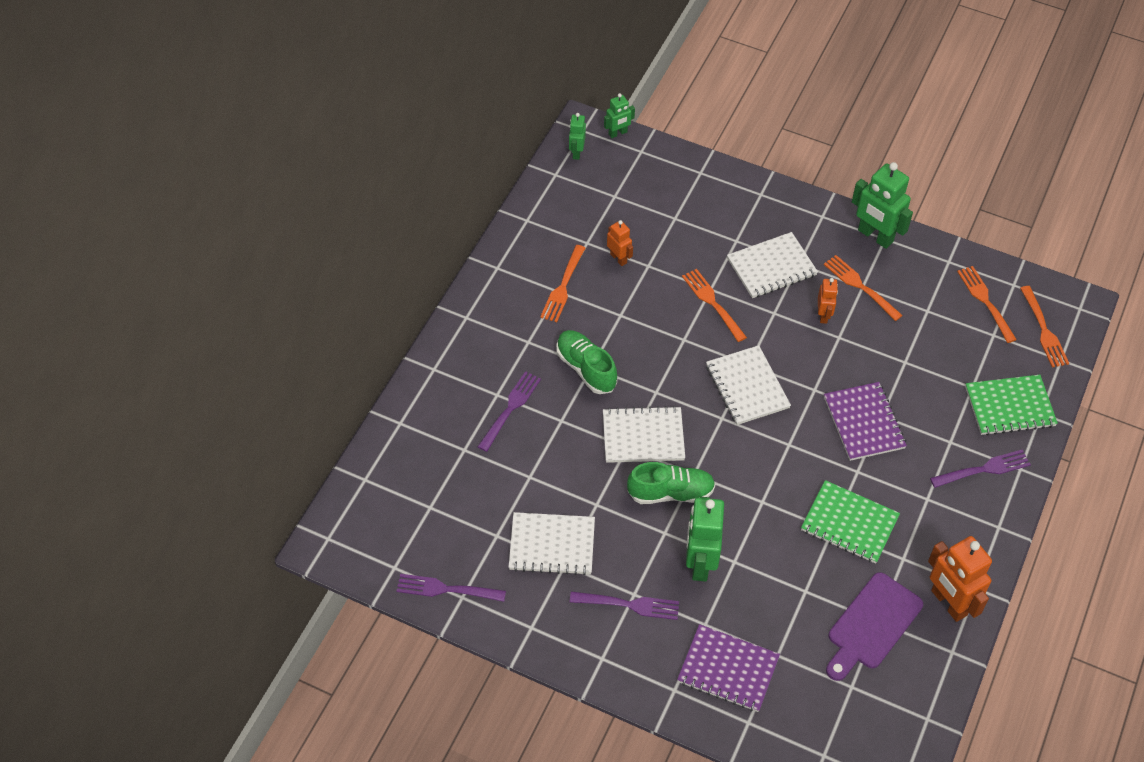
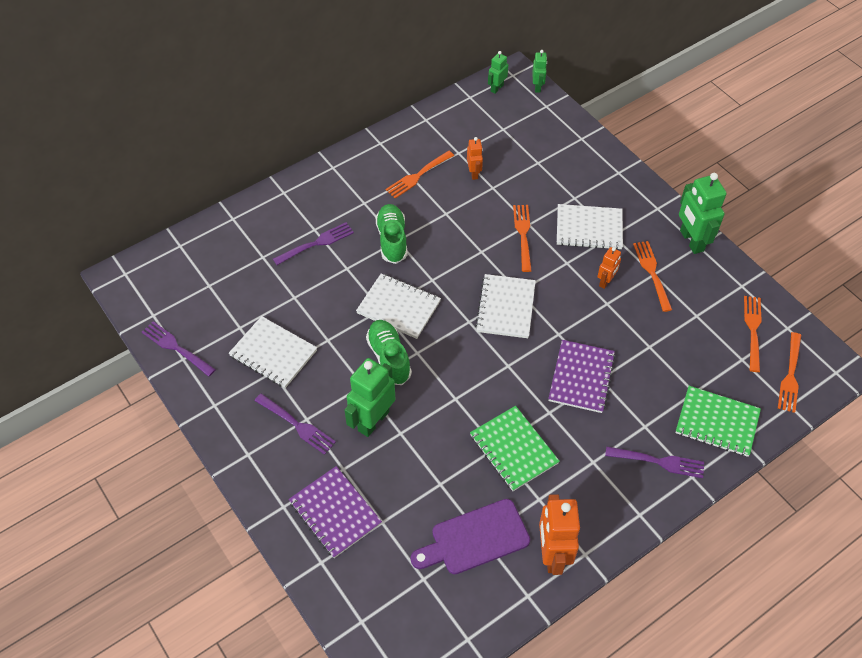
camera: 30 degrees right, 0 degrees up
green robot [604,93,635,138] -> green robot turned 90 degrees counterclockwise [532,50,547,93]
green shoe [627,462,716,504] -> green shoe turned 135 degrees counterclockwise [366,320,412,385]

